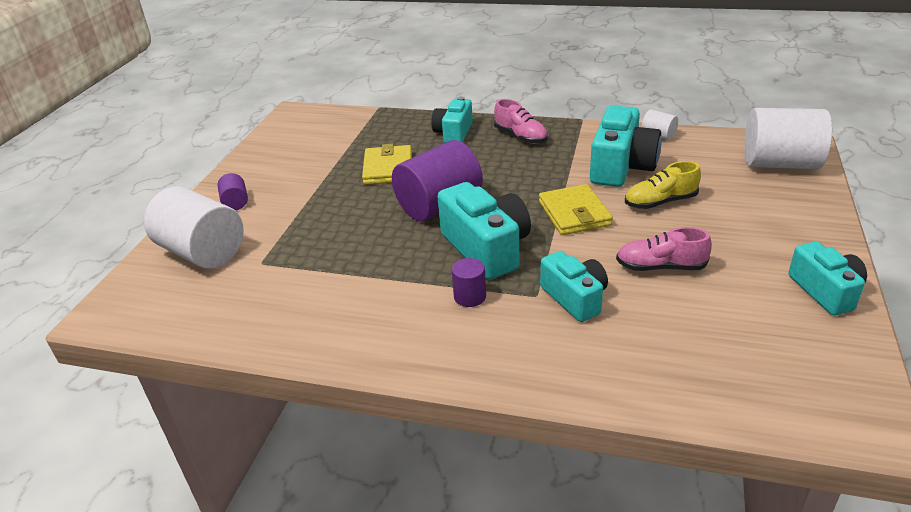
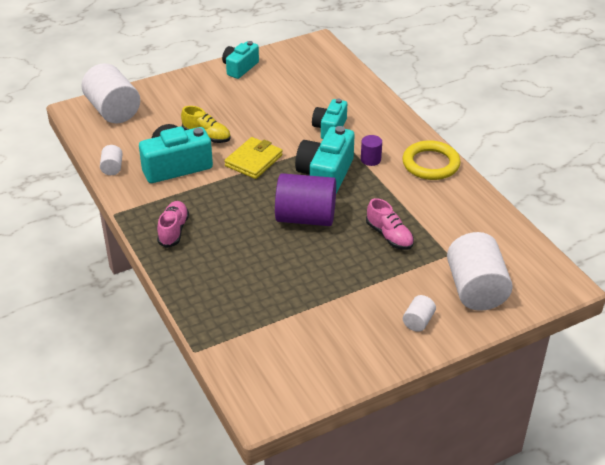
camera: 135 degrees left, 5 degrees up
purple cylinder [218,173,248,210] -> white cylinder [403,295,436,332]
yellow wallet [362,144,412,185] -> none
turquoise camera [431,97,473,143] -> none
pink shoe [616,227,712,271] -> pink shoe moved to [366,198,414,250]
none -> yellow ring [402,140,461,180]

